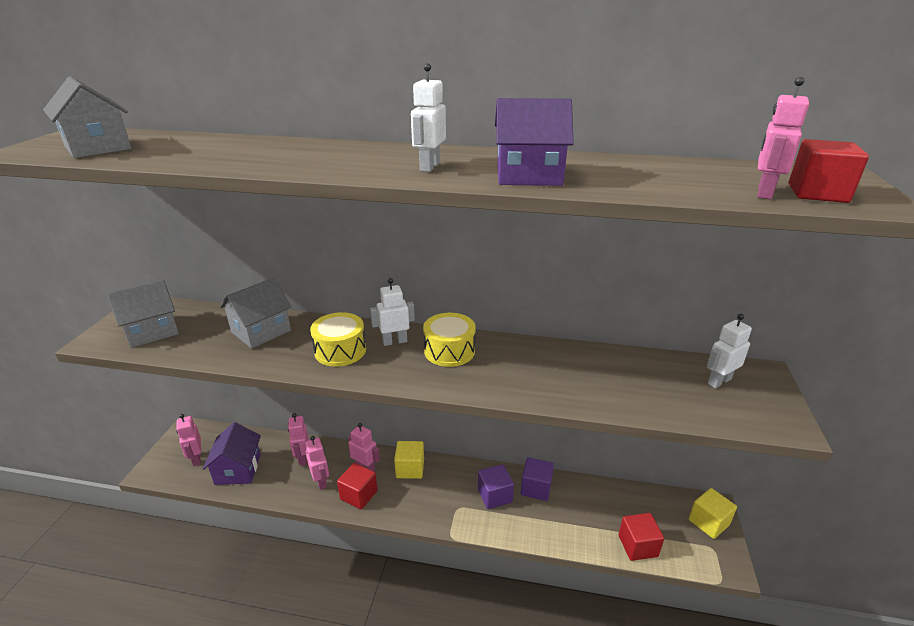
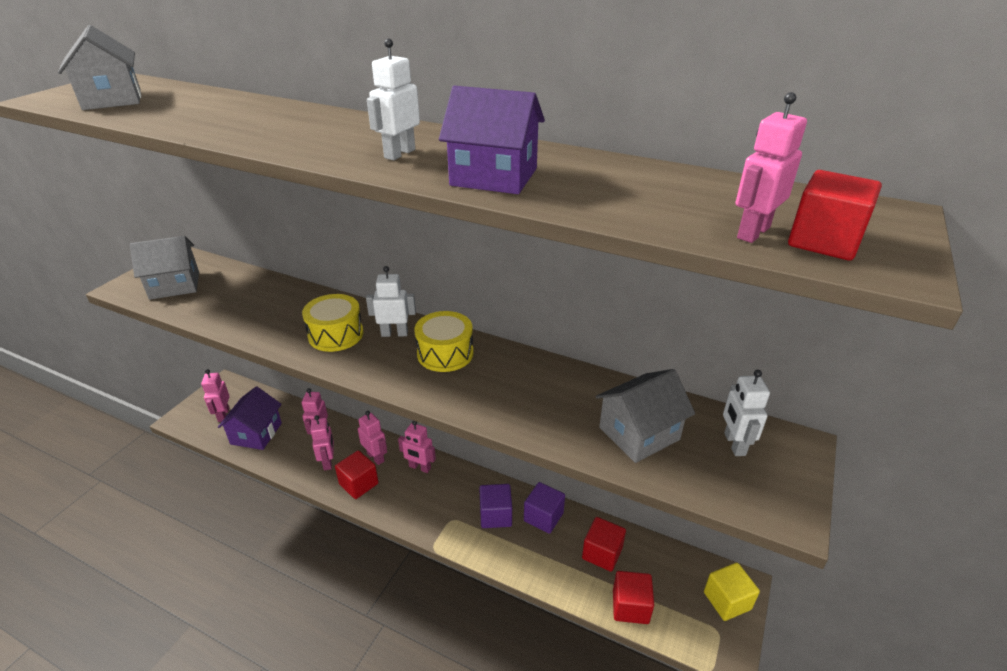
camera: 15 degrees right, 5 degrees up
grey house [220,278,291,349] -> grey house moved to [596,369,695,463]
yellow cube [394,441,424,479] -> pink robot [398,421,436,473]
white robot [707,314,752,388] -> white robot turned 75 degrees counterclockwise [723,370,770,456]
none -> red cube [582,517,626,572]

